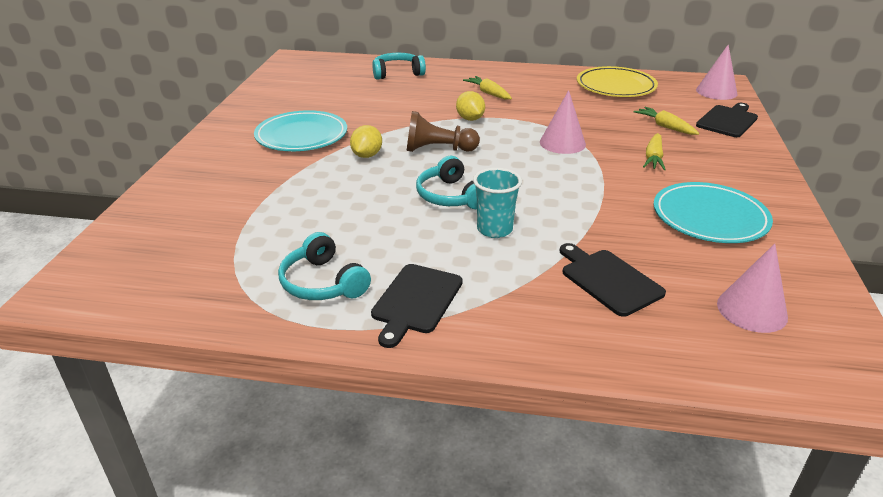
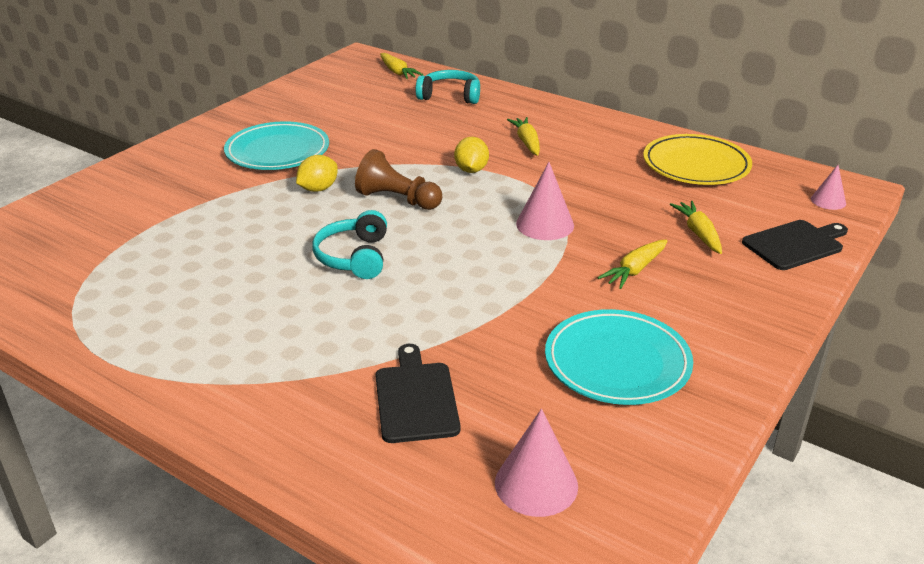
camera: 25 degrees right, 0 degrees up
turquoise headphones [278,232,371,300] -> none
black cutting board [371,264,463,348] -> none
turquoise cup [473,168,522,238] -> none
pink cone [696,44,738,100] -> pink cone [811,165,846,210], size x0.61
none -> yellow carrot [380,53,423,79]

